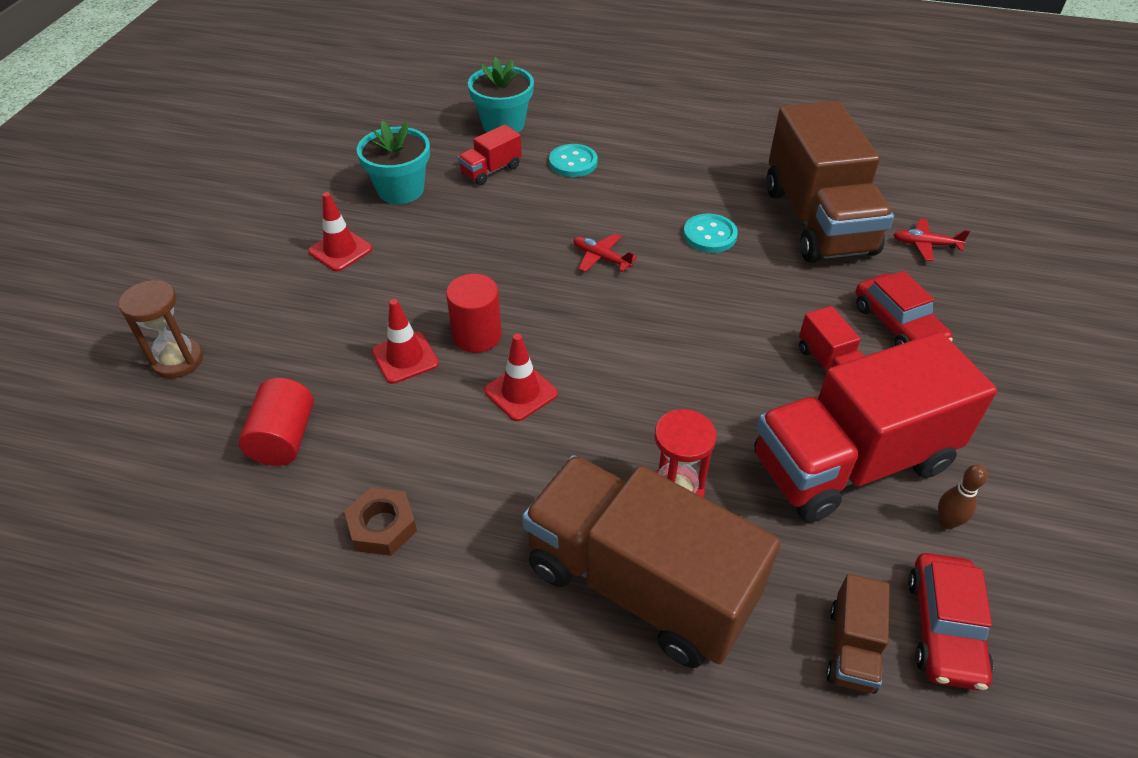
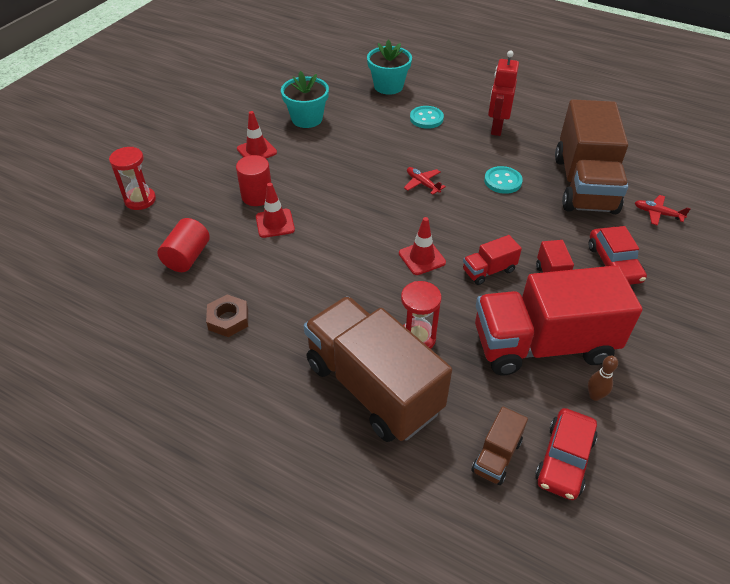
camera: 15 degrees right, 0 degrees up
brown hourglass [119,280,203,378] -> red hourglass [109,147,156,210]
red cylinder [446,274,502,353] -> red cylinder moved to [236,155,271,206]
red truck [458,124,522,185] -> red truck moved to [463,235,522,285]
red traffic cone [484,334,558,421] -> red traffic cone moved to [399,217,446,275]
none -> red robot [488,50,519,136]

